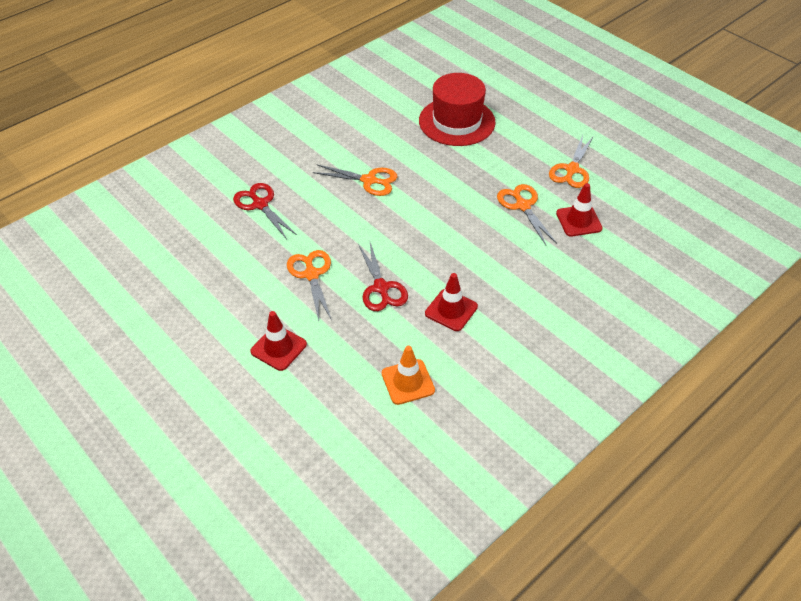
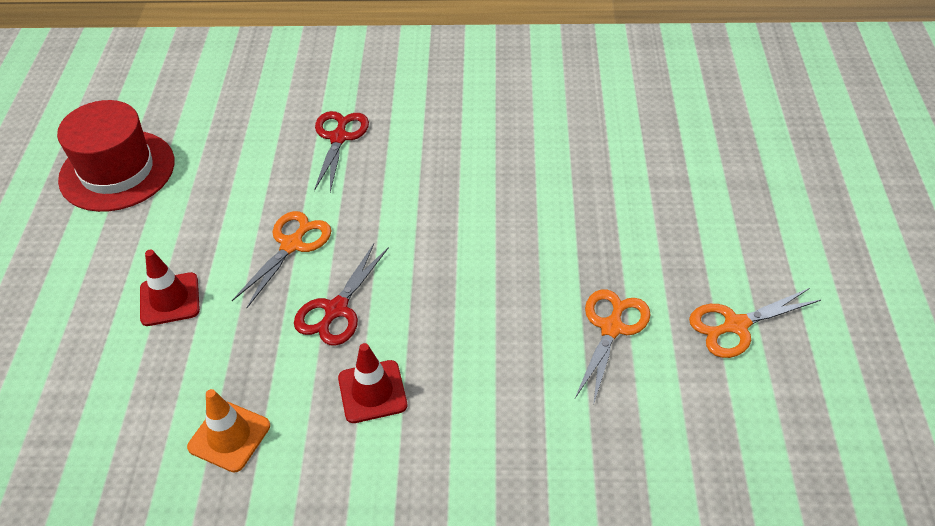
camera: 45 degrees right, 0 degrees up
orange scissors [313,165,397,196] -> none
red hat [419,73,496,146] -> red hat moved to [57,100,174,212]
red traffic cone [556,183,603,236] -> none

